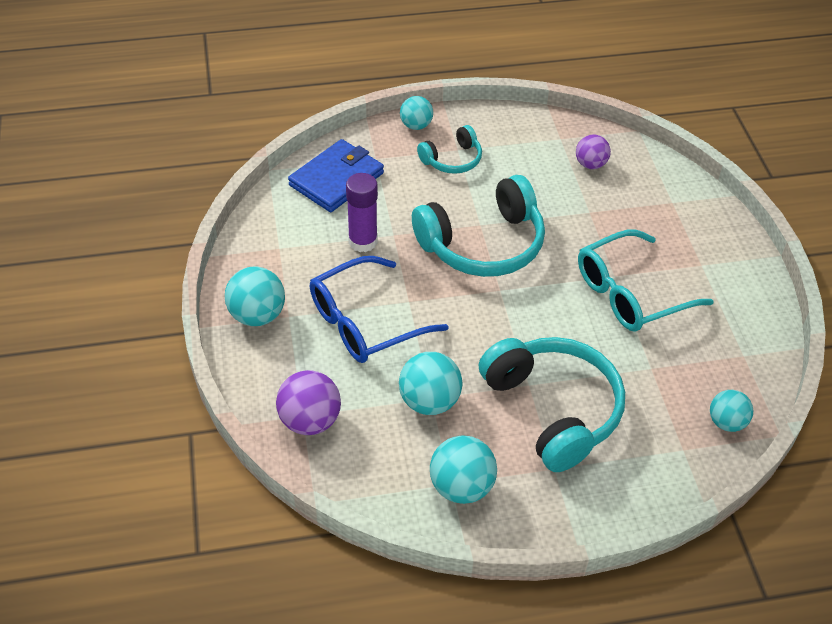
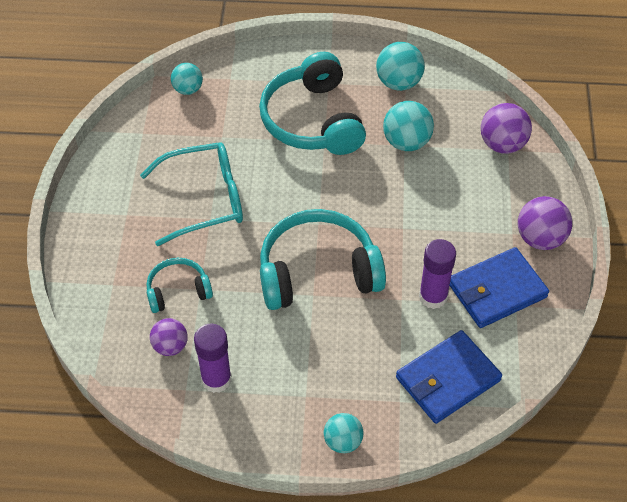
camera: 165 degrees left, 5 degrees up
turquoise ball [225,267,285,326] -> purple ball [518,196,572,250]
blue glasses [310,256,449,363] -> none
turquoise headphones [417,125,482,174] -> turquoise headphones moved to [146,258,213,313]
none -> purple glue stick [194,323,232,393]
none -> blue wallet [450,247,549,328]

